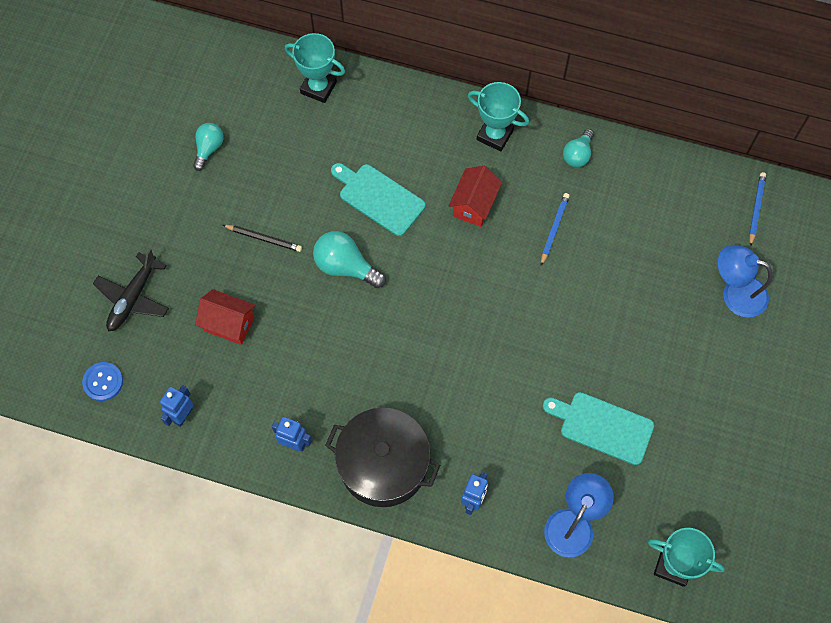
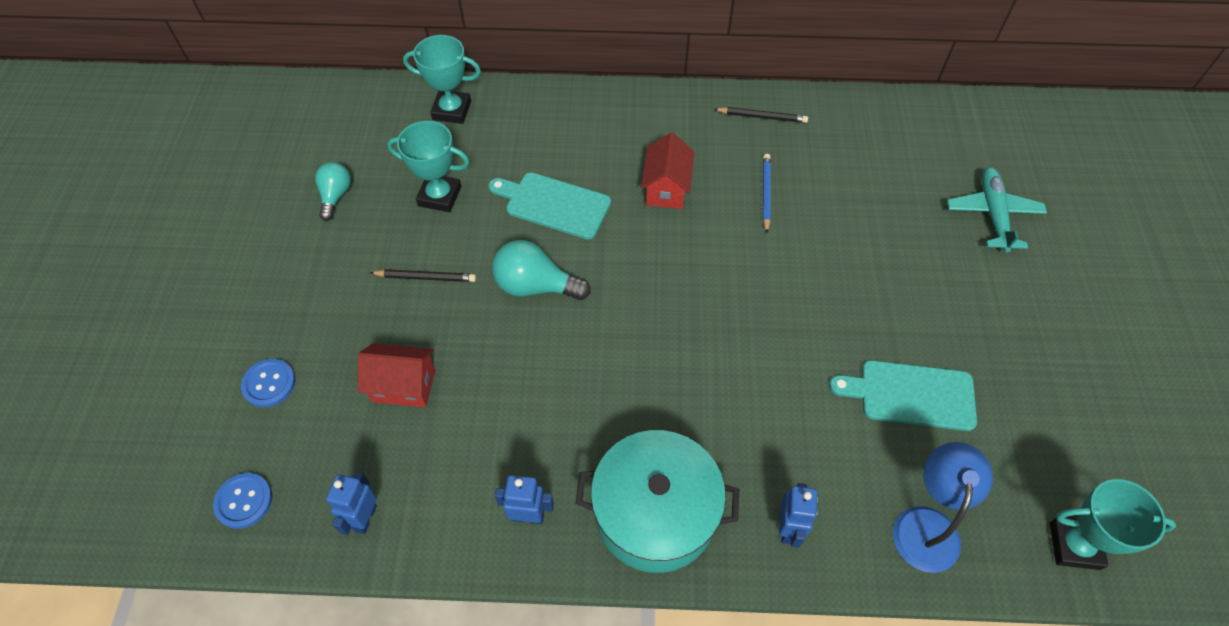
camera: 15 degrees left, 10 degrees down
black plane [93,248,169,331] -> blue button [241,359,295,407]
black pot [325,408,440,507] -> turquoise pot [575,430,739,573]
turquoise trophy [468,82,529,151] -> turquoise trophy moved to [387,121,469,212]
turquoise light bulb [563,129,594,167] -> black pencil [714,107,808,123]
blue lamp [718,245,772,317] -> turquoise plane [947,167,1047,253]
blue pencil [749,172,766,247] -> none

